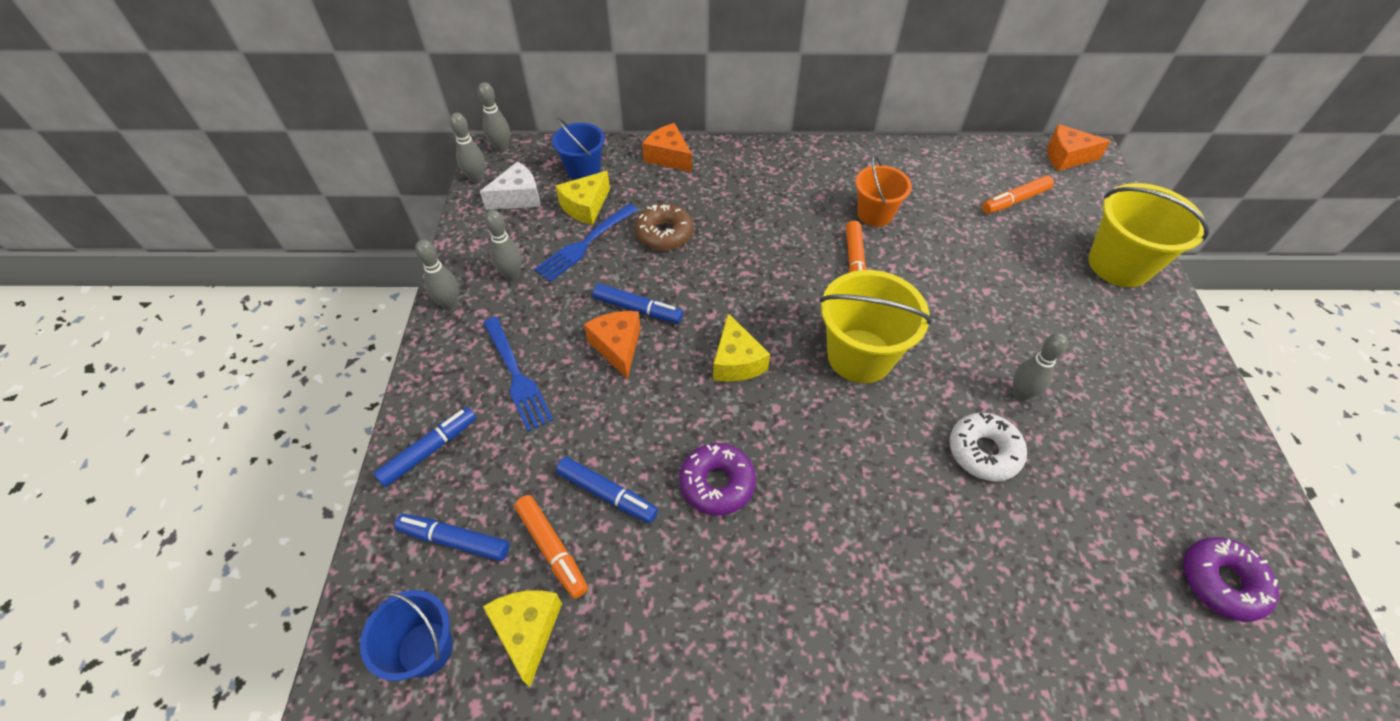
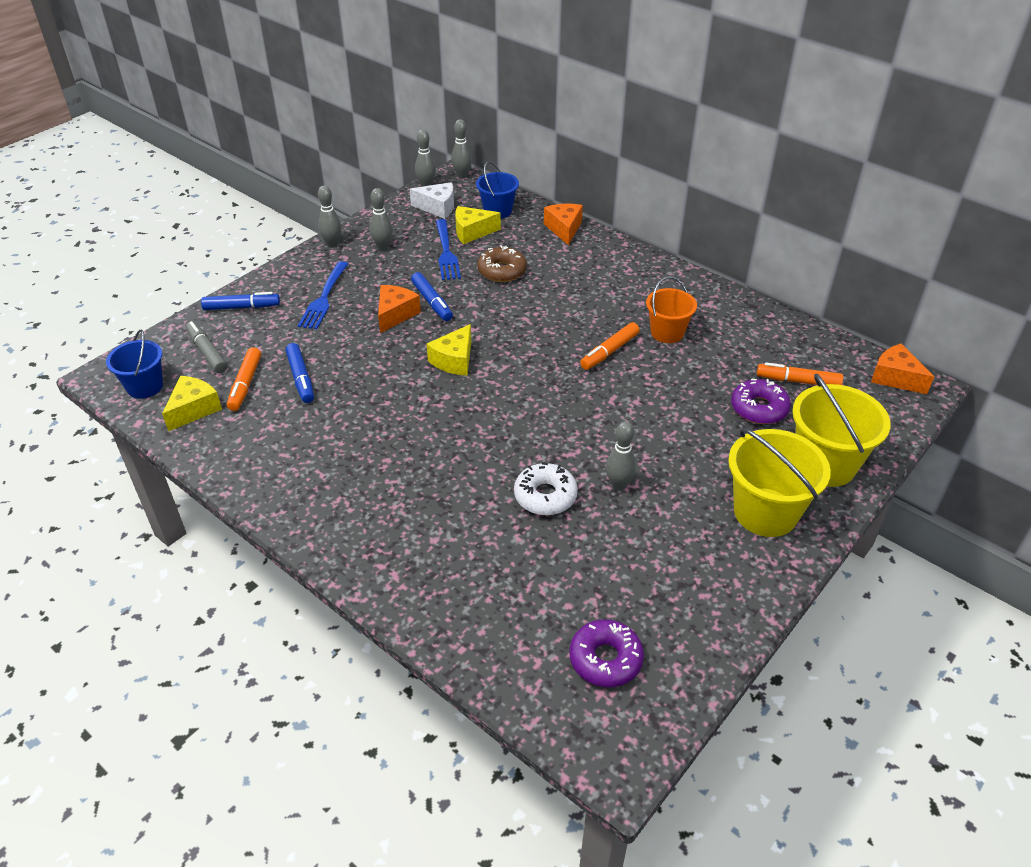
camera: 40 degrees right, 10 degrees down
blue marker [394,514,510,561] -> grey marker [186,321,228,373]
blue fork [535,204,638,282] -> blue fork turned 90 degrees counterclockwise [436,219,461,280]
purple donut [679,443,756,516] -> purple donut moved to [731,379,791,424]
yellow bucket [819,270,932,383] -> yellow bucket moved to [728,428,831,537]

